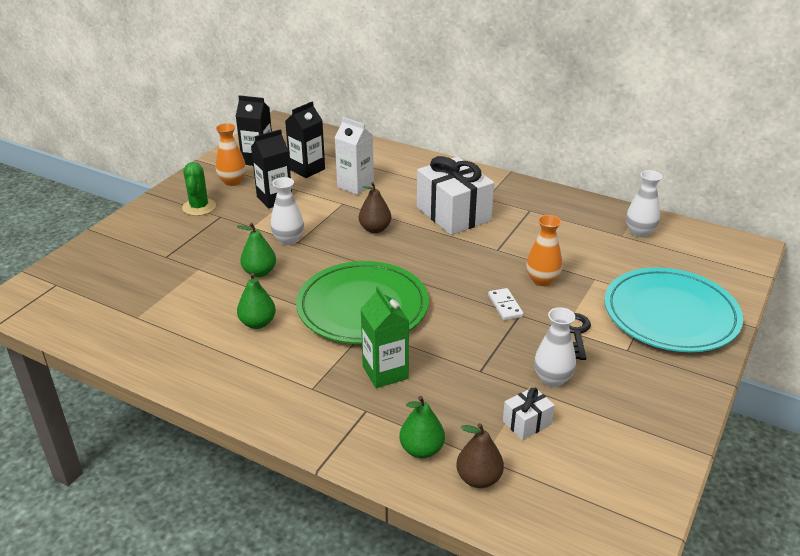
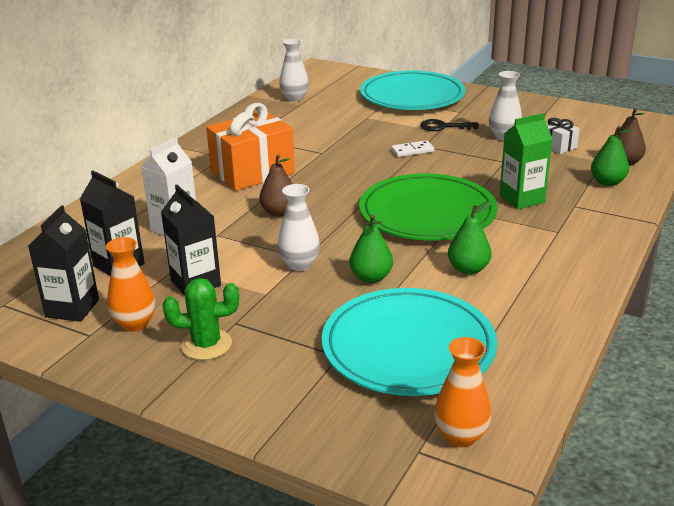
camera: 90 degrees left, 5 degrees down
white gift [417,156,494,235] -> orange gift [206,103,295,191]
orange vase [526,215,562,286] -> orange vase moved to [434,337,491,447]
none -> turquoise plate [322,288,498,396]

